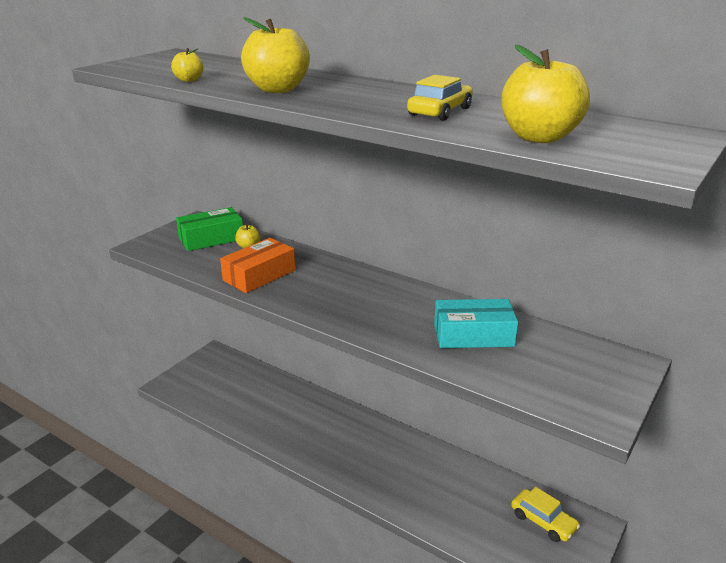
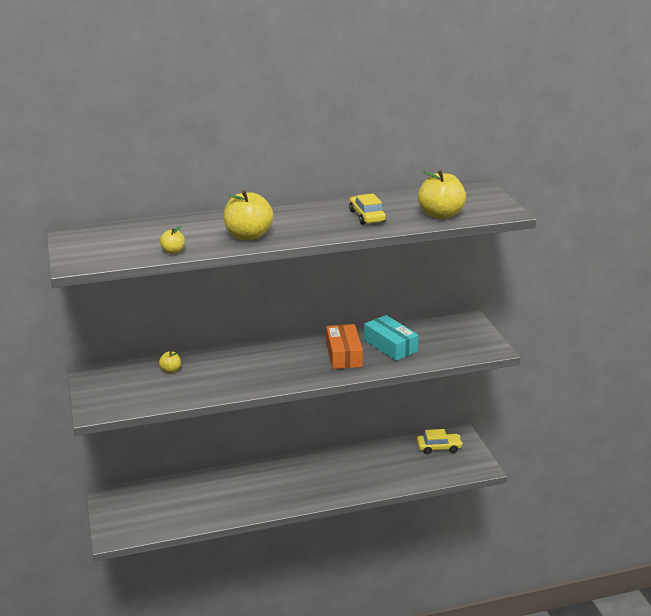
camera: 50 degrees left, 0 degrees up
green box [176,207,243,251] -> none
orange box [220,238,295,293] -> orange box moved to [326,324,363,369]
turquoise box [434,299,518,348] -> turquoise box turned 75 degrees counterclockwise [364,315,419,361]

